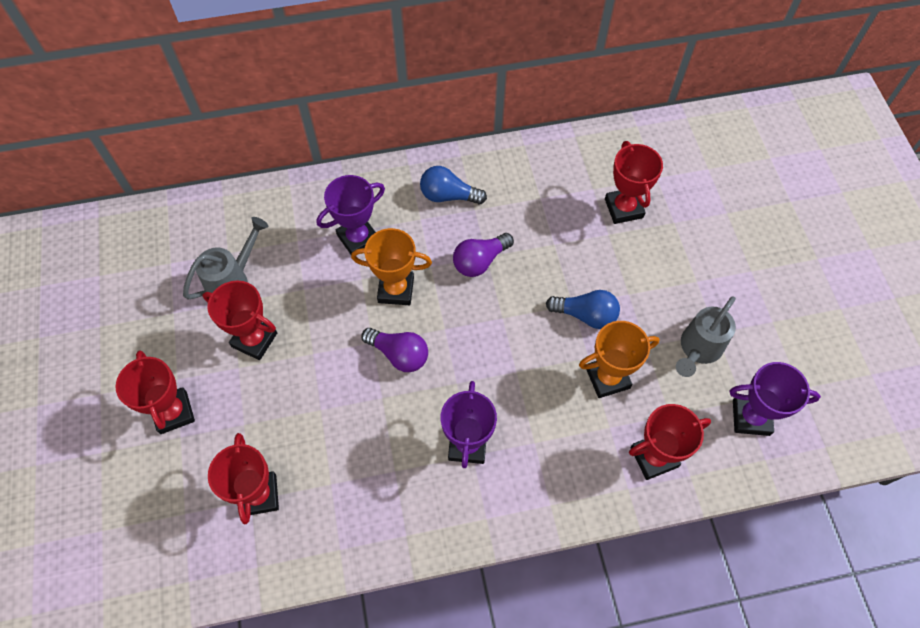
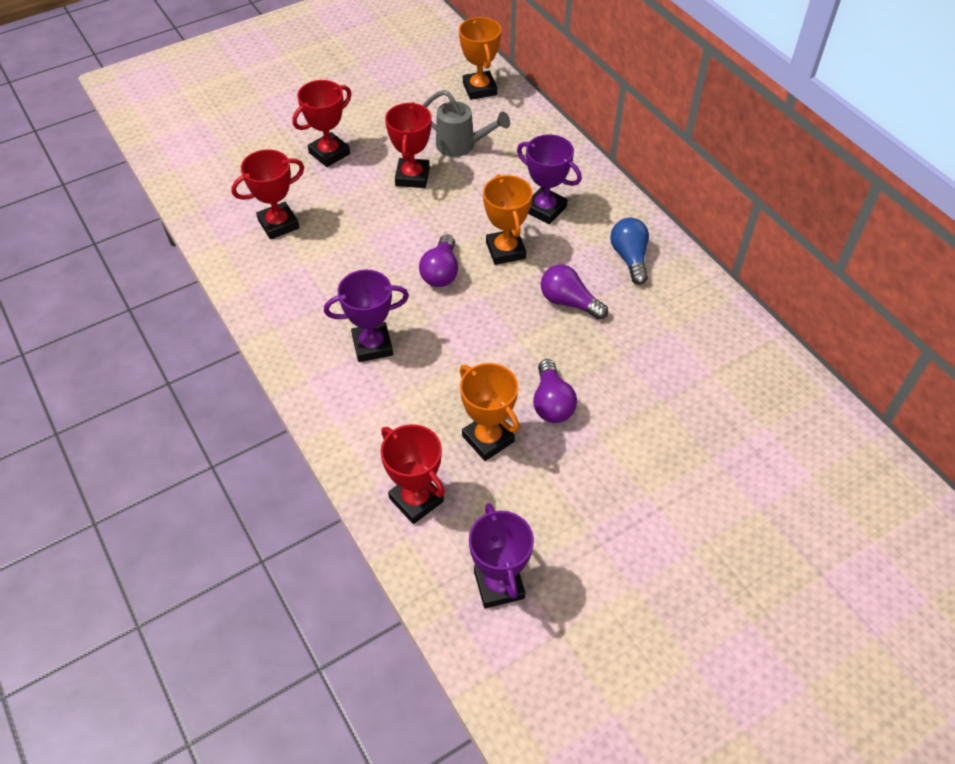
camera: 70 degrees right, 10 degrees down
blue light bulb [546,290,620,329] -> purple light bulb [533,359,577,423]
red trophy [605,141,663,224] -> none
grey watering can [676,296,736,377] -> none
none -> orange trophy [459,17,501,100]

